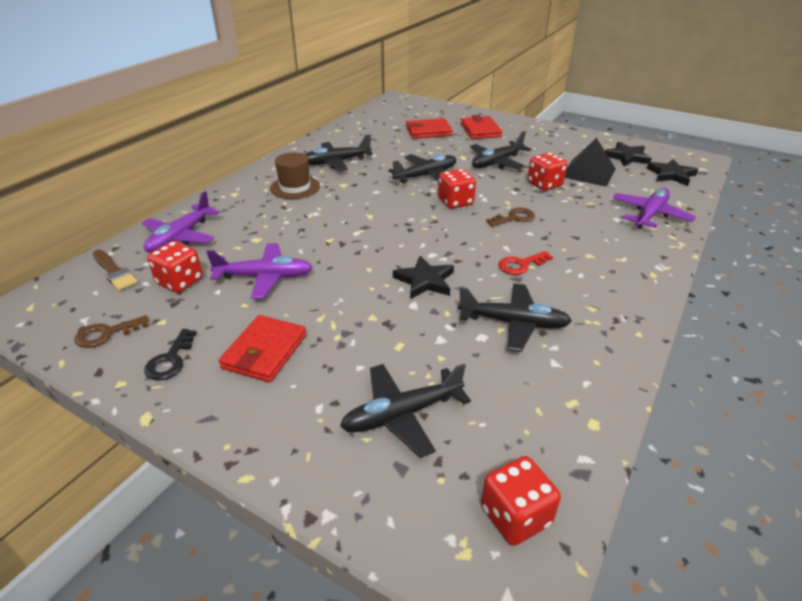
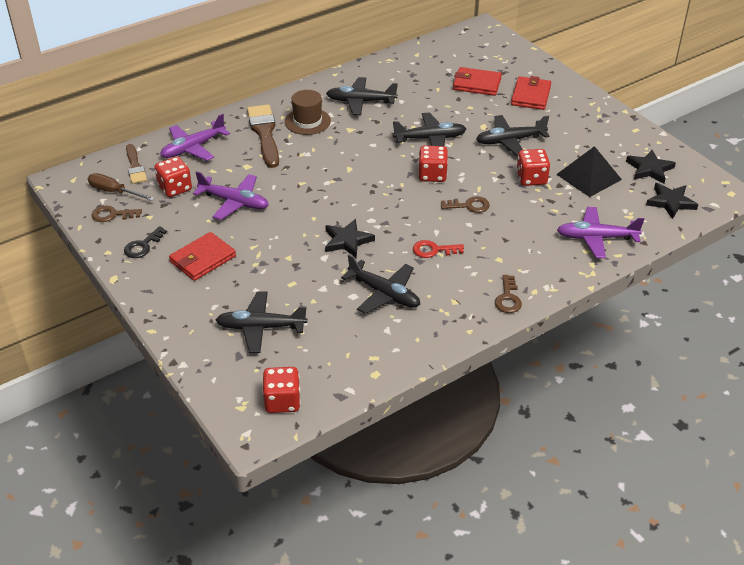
camera: 25 degrees right, 5 degrees up
purple plane [612,188,696,229] -> purple plane turned 150 degrees counterclockwise [557,207,644,258]
none -> brown screwdriver [88,173,155,201]
none -> brown brush [247,105,279,168]
none -> brown key [495,275,522,313]

